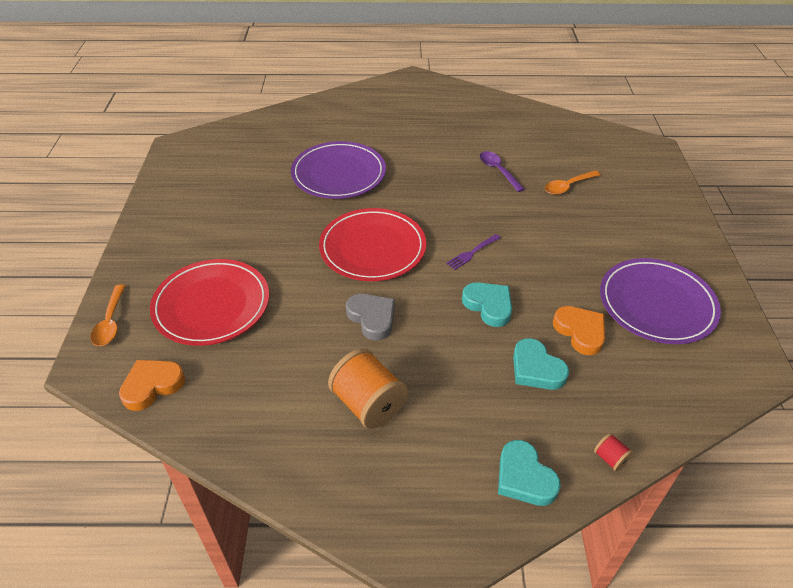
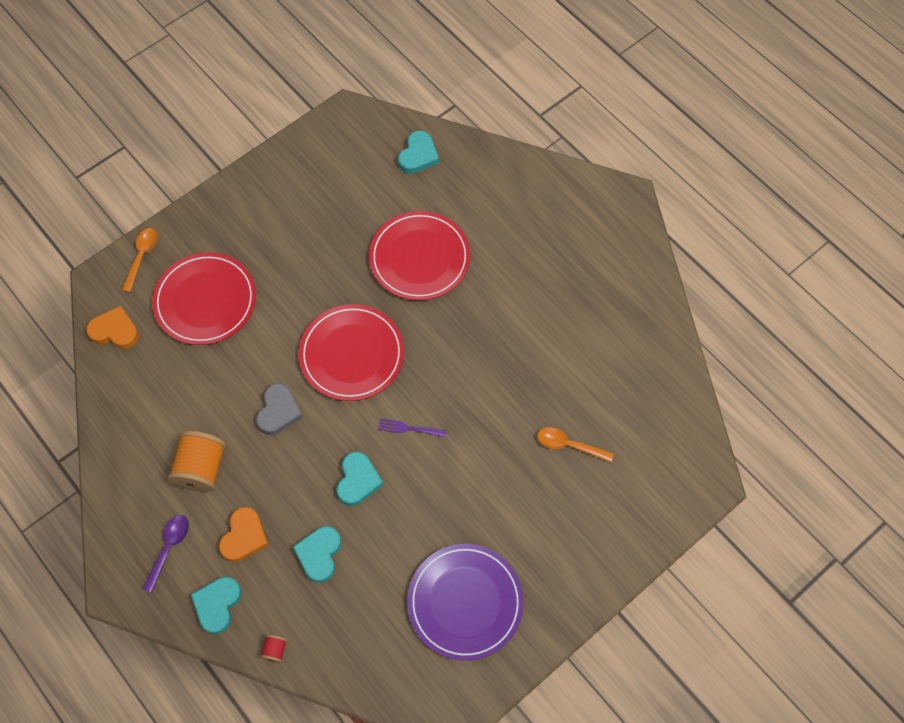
camera: 50 degrees right, 20 degrees up
orange spoon [90,285,125,346] -> orange spoon turned 150 degrees clockwise [122,228,158,292]
purple plate [291,141,386,199] -> red plate [369,211,470,301]
purple spoon [480,151,525,192] -> purple spoon moved to [143,515,189,593]
orange heart [553,306,605,355] -> orange heart moved to [219,507,269,562]
none -> turquoise heart [398,131,439,174]

